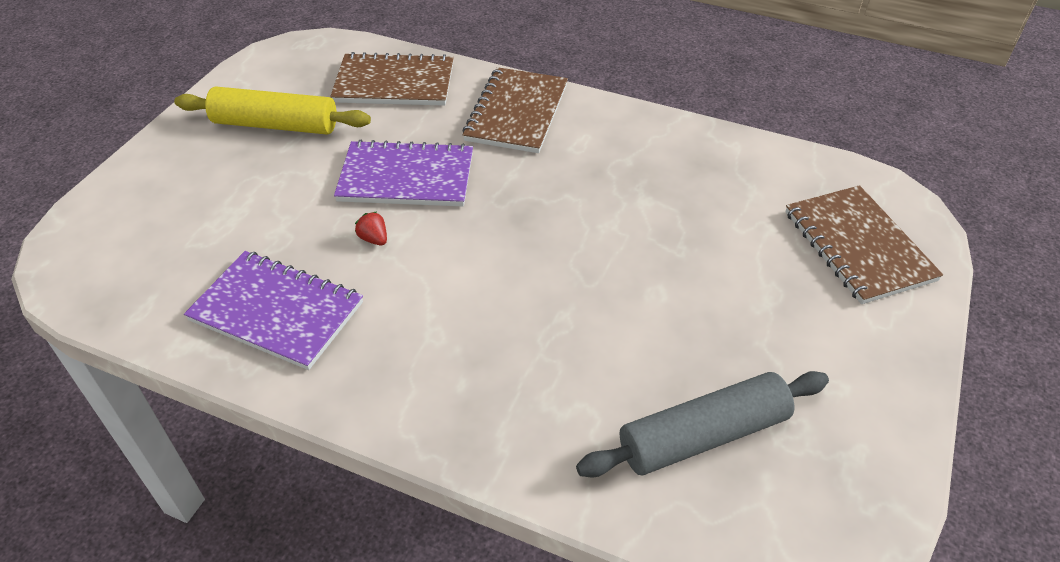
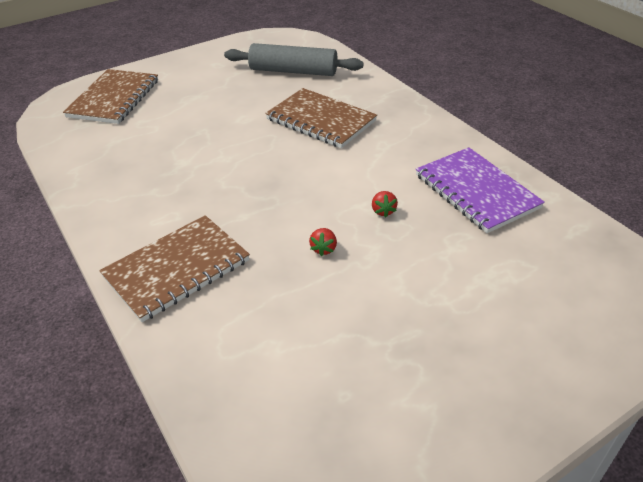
camera: 145 degrees left, 5 degrees down
yellow rolling pin [174,86,371,134] -> none
brown notebook [330,52,454,106] -> brown notebook moved to [265,88,377,148]
purple notebook [334,140,473,207] -> red strawberry [309,228,337,256]

